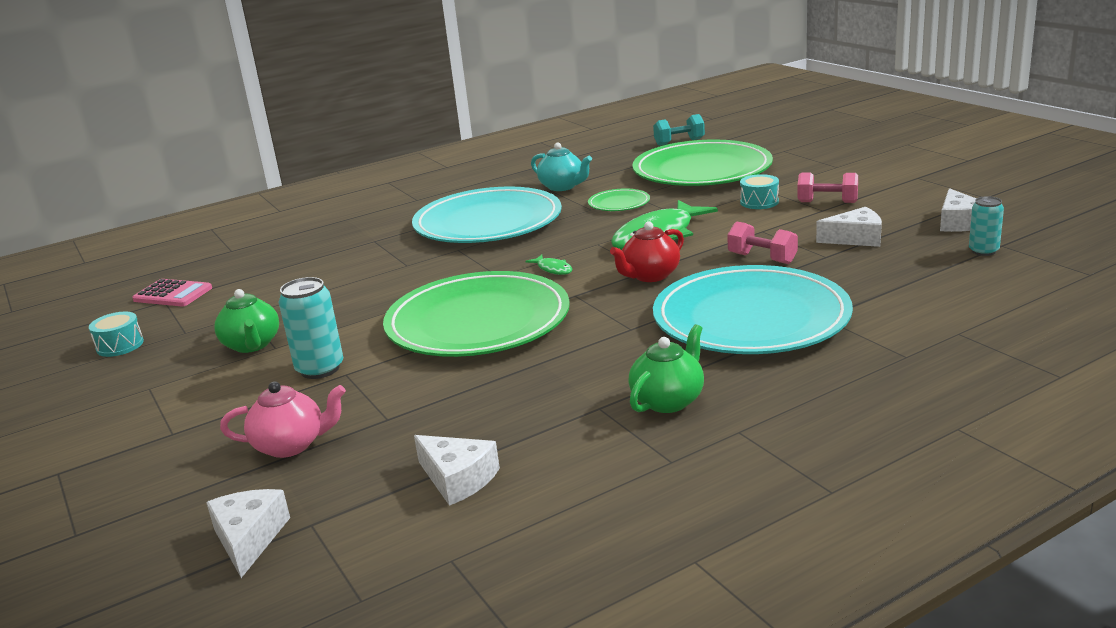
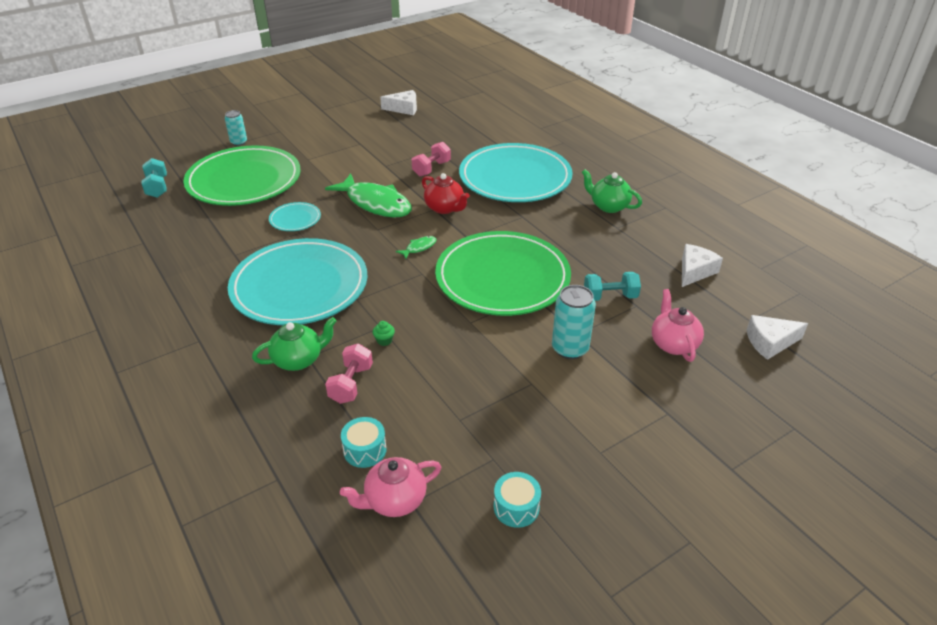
camera: 95 degrees left, 15 degrees up
pink calculator [132,279,212,307] -> pink teapot [340,457,441,517]
green teapot [214,289,279,353] -> green teapot moved to [252,317,336,371]
turquoise teapot [531,143,592,191] -> none
green plate [588,189,650,211] -> turquoise plate [269,202,321,231]
turquoise drum [740,174,779,209] -> turquoise drum moved to [341,417,387,468]
pink dumbbell [797,172,858,203] -> pink dumbbell moved to [325,344,373,404]
white cheese [816,207,882,247] -> none
turquoise can [969,196,1004,256] -> turquoise can moved to [225,110,247,146]
none -> green cupcake [373,321,395,346]
none -> turquoise dumbbell [584,272,641,301]

